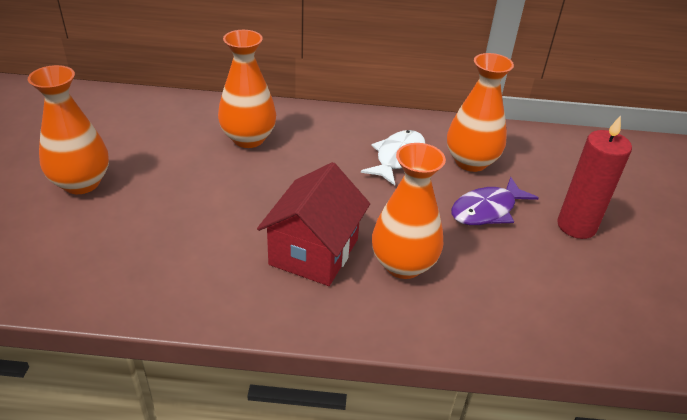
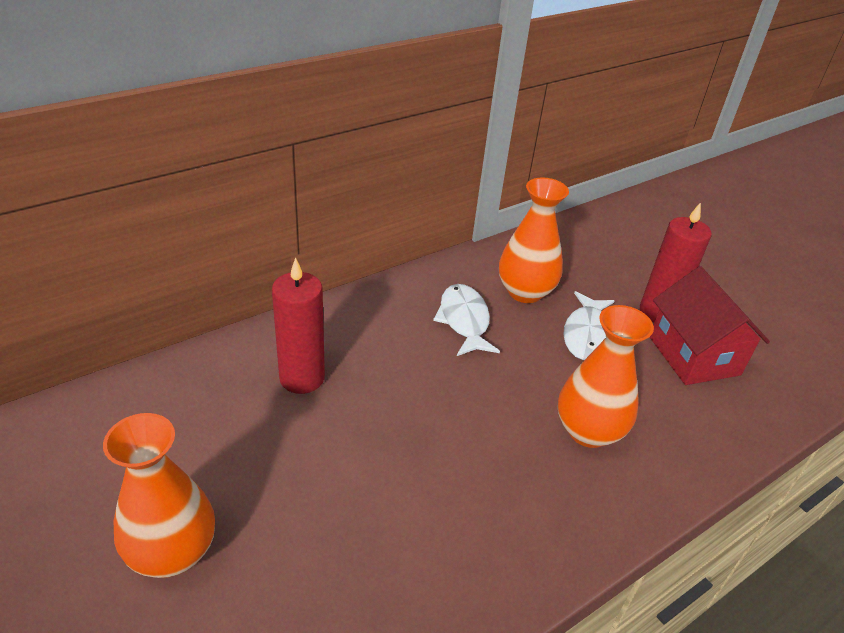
camera: 40 degrees left, 0 degrees up
orange vase [218,30,276,148] -> red candle [272,258,325,394]
red house [257,162,370,286] -> red house moved to [650,266,770,385]
purple fish [451,177,539,225] -> white fish [563,291,614,360]

